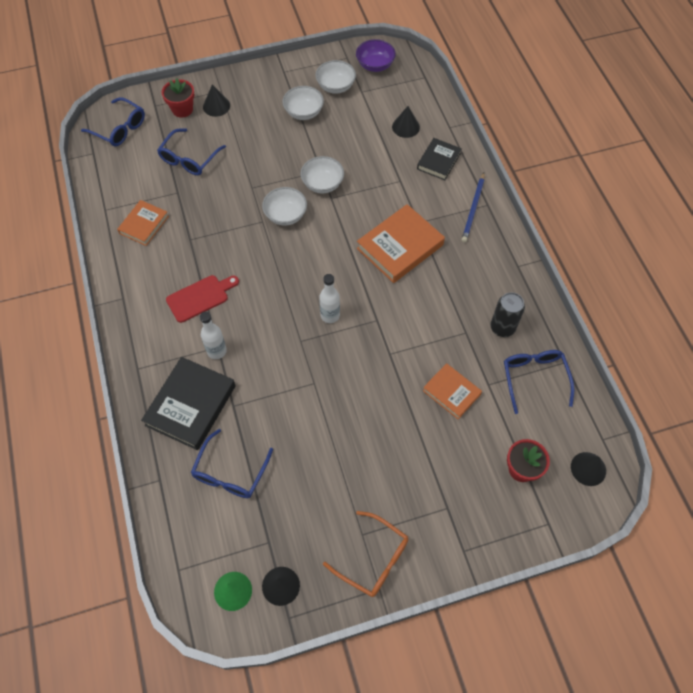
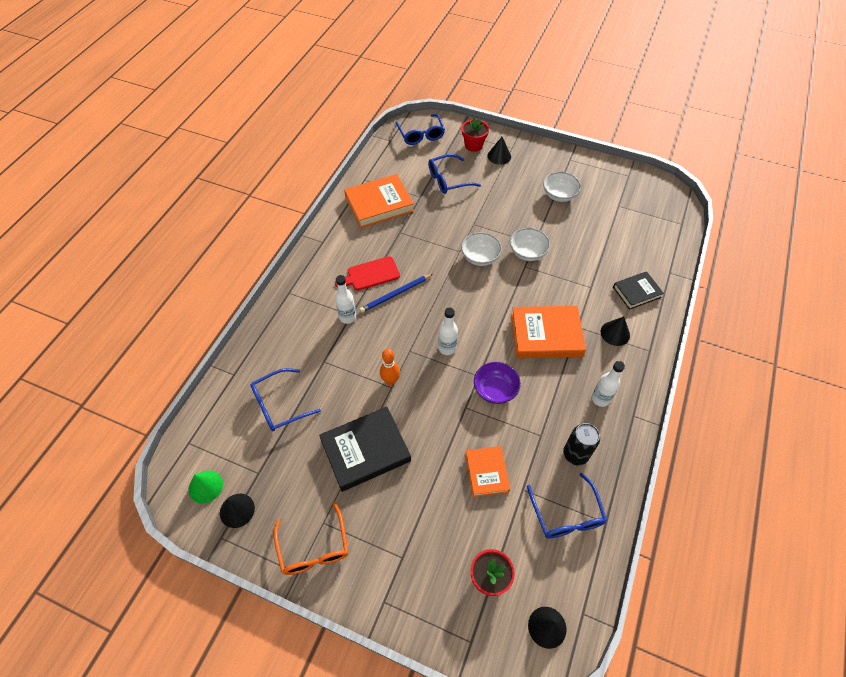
camera: 40 degrees right, 5 degrees down
orange book [117,200,169,246] -> orange book [344,174,414,228], size x1.66
black book [141,357,236,450] -> black book moved to [319,407,411,492]
red cutting board [166,275,239,323] -> red cutting board turned 150 degrees clockwise [335,256,400,291]
white bowl [315,60,356,94] -> none
purple bowl [356,39,396,72] -> purple bowl moved to [474,362,521,404]
black cone [392,106,420,138] -> black cone moved to [601,316,630,346]
blue pencil [461,173,485,243] -> blue pencil moved to [360,274,432,313]
blue glasses [504,350,574,414] -> blue glasses turned 135 degrees clockwise [527,473,607,538]
none -> orange bowling pin [380,349,400,385]
none -> white bottle [592,361,625,407]

